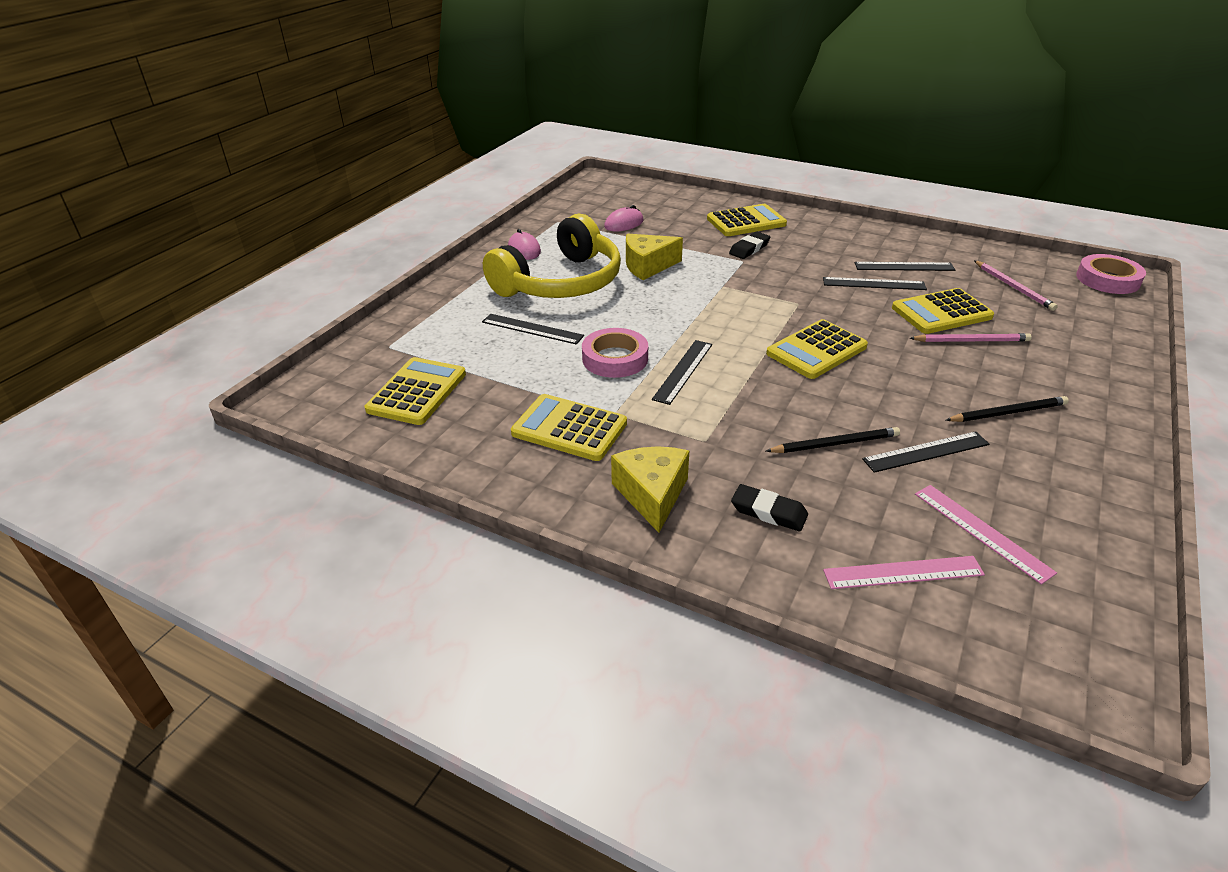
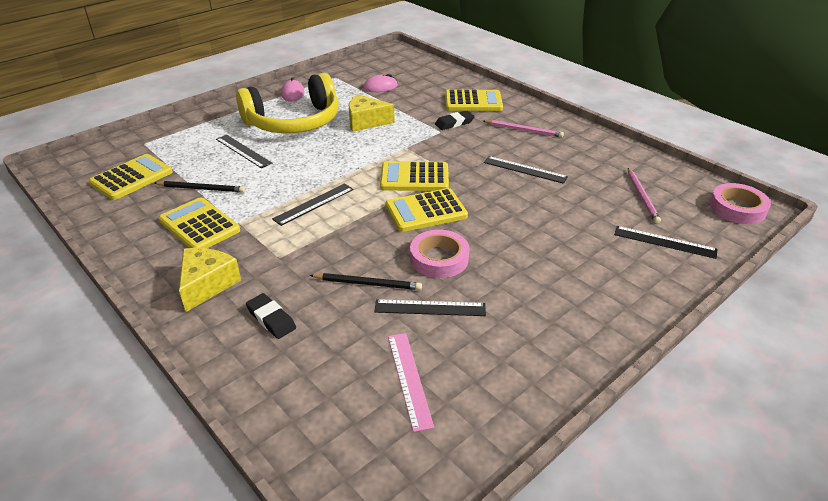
camera: 20 degrees right, 0 degrees up
pink tape [582,328,648,378] -> pink tape moved to [410,230,469,278]
pink ruler [823,556,985,589] -> none
black ruler [855,262,955,271] -> black ruler moved to [614,226,717,259]
yellow calculator [892,288,994,334] -> yellow calculator moved to [380,161,449,191]
pink pencil [910,333,1032,342] -> pink pencil moved to [483,120,564,137]
black pencil [946,396,1069,422] -> black pencil moved to [154,181,245,193]

